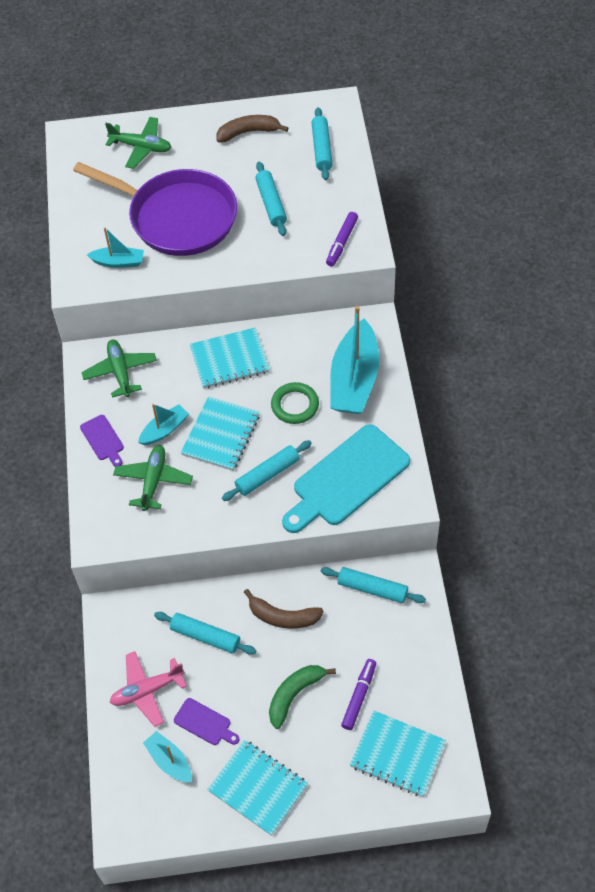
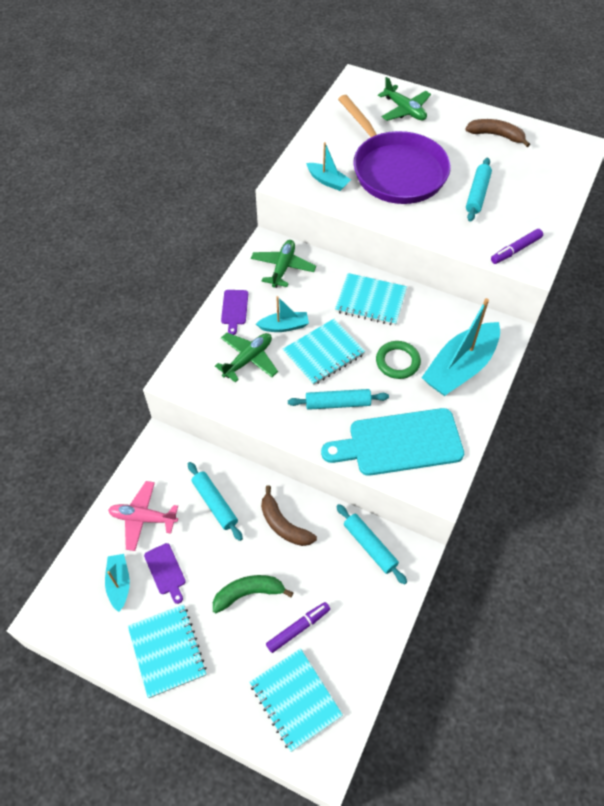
camera: 30 degrees right, 0 degrees up
turquoise rolling pin [311,107,333,180] -> none

